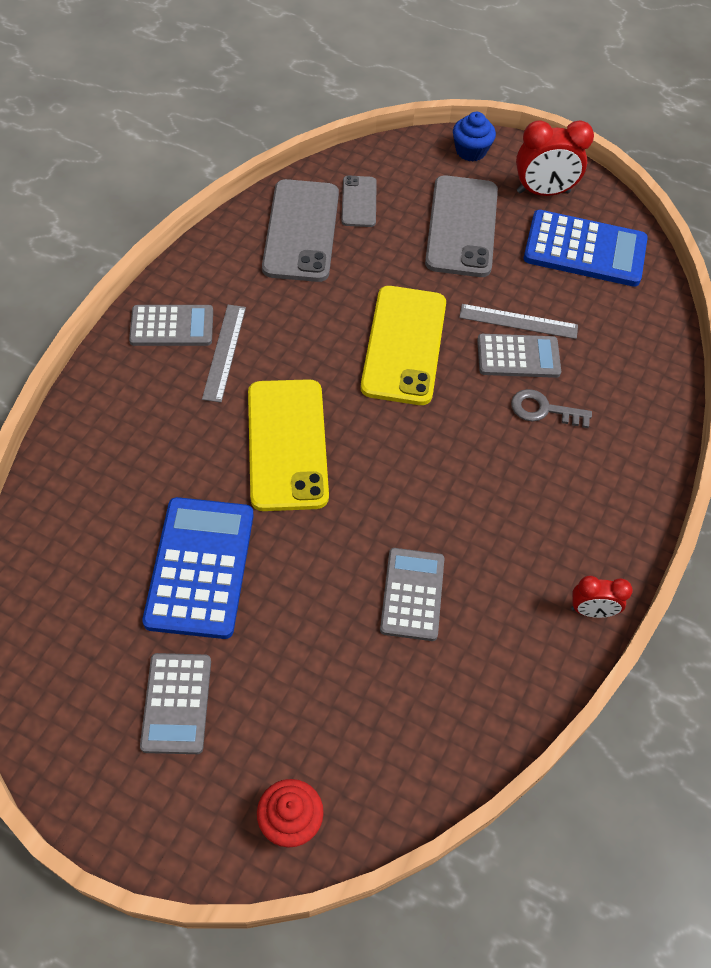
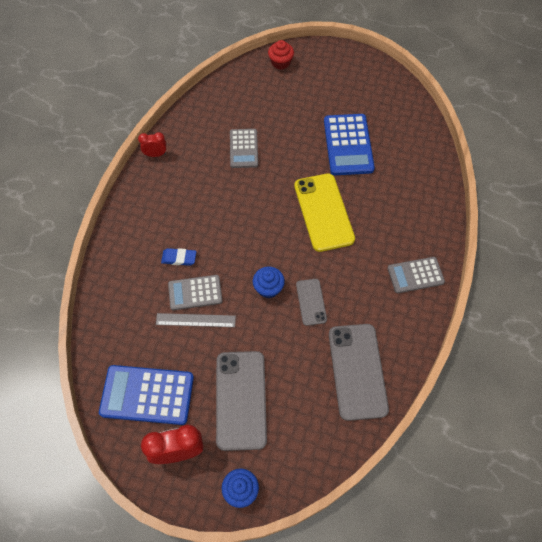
camera: 175 degrees right, 5 degrees up
grey calculator [140,653,211,754] -> none
grey ruler [202,305,246,403] -> none
grey phone [341,176,377,227] -> grey phone moved to [296,279,327,326]
yellow phone [361,286,446,405] -> blue cupcake [253,267,285,298]
grey key [511,389,592,428] -> blue eraser [161,248,196,266]

